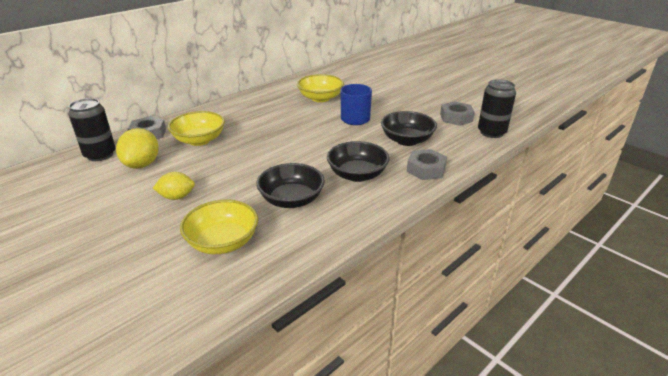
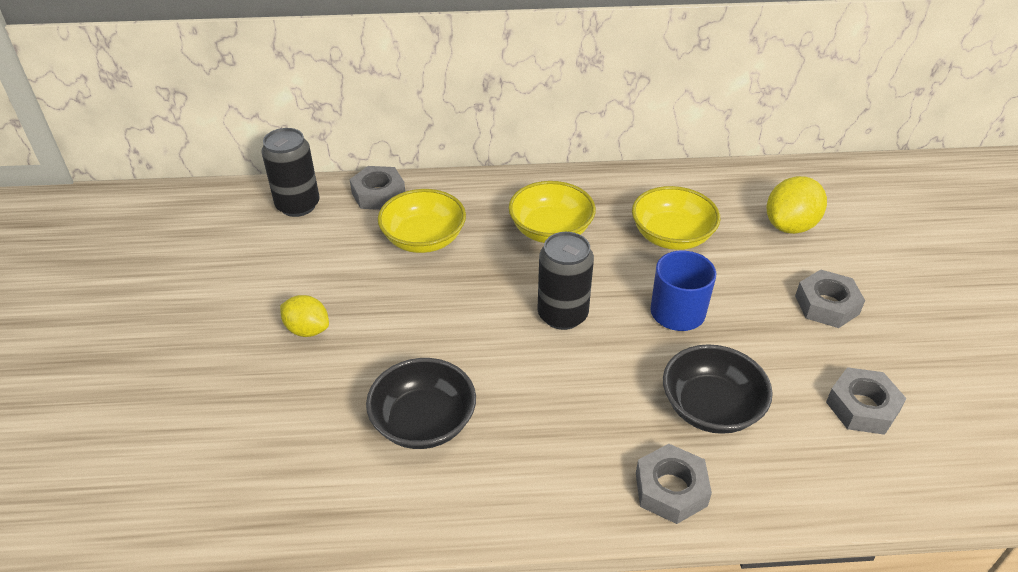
camera: 40 degrees right, 10 degrees up
yellow lemon [116,128,159,169] -> yellow lemon moved to [767,176,827,234]
yellow bowl [180,199,258,254] -> yellow bowl moved to [508,181,596,243]
black bowl [327,141,390,182] -> none
black can [478,79,516,138] -> black can moved to [537,232,594,330]
none -> grey nut [795,269,865,328]

